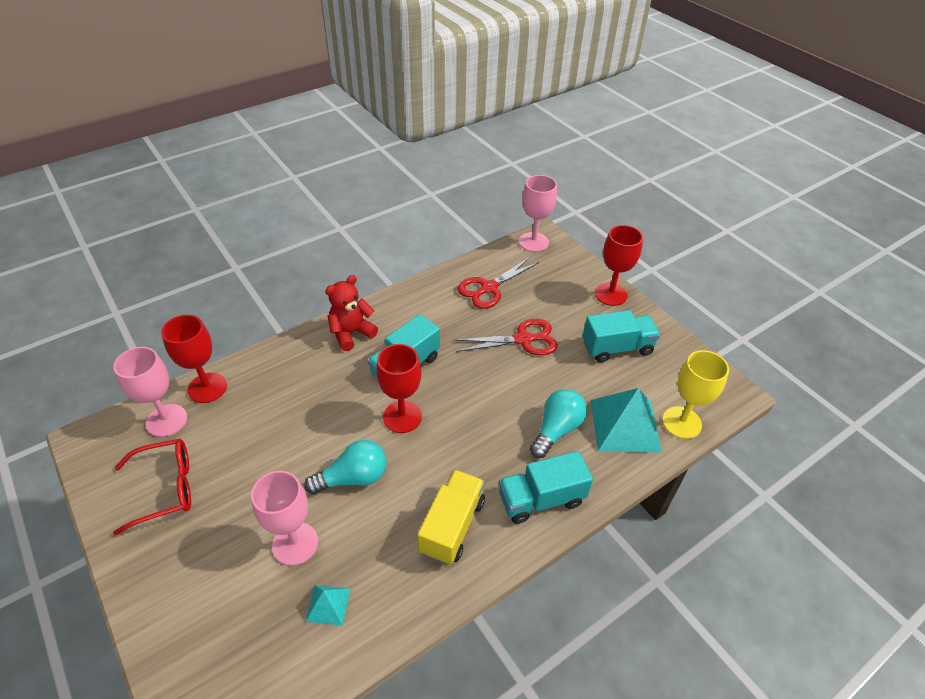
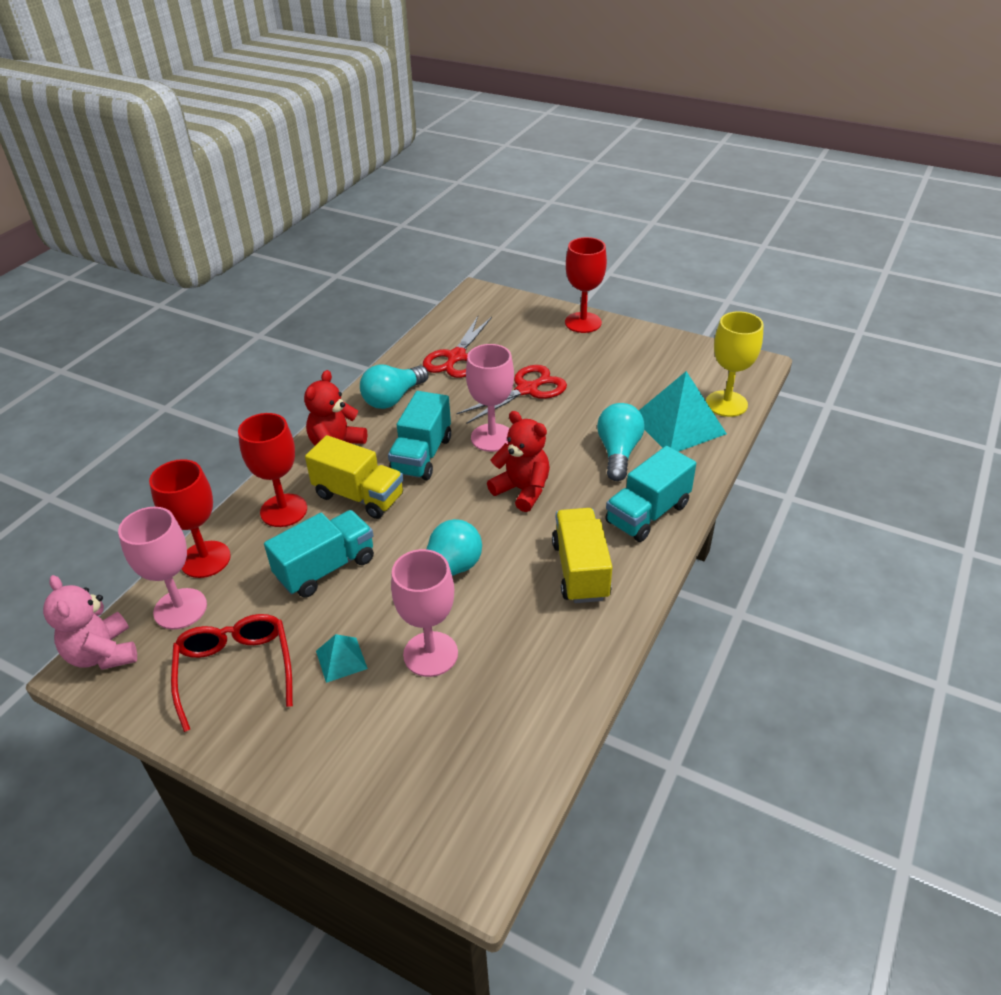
camera: 25 degrees left, 5 degrees down
red glasses [113,439,191,535] -> red glasses turned 60 degrees counterclockwise [171,614,293,732]
turquoise pyramid [306,585,350,625] -> turquoise pyramid moved to [316,634,368,683]
red goblet [376,344,422,433] -> red goblet moved to [238,413,307,527]
pink goblet [519,175,557,252] -> pink goblet moved to [466,344,514,452]
turquoise truck [582,310,660,363] -> turquoise truck moved to [264,510,374,598]
none -> pink teddy bear [43,575,137,670]
none -> yellow truck [305,435,403,519]
none -> turquoise light bulb [360,365,428,409]
none -> red teddy bear [487,411,550,512]

